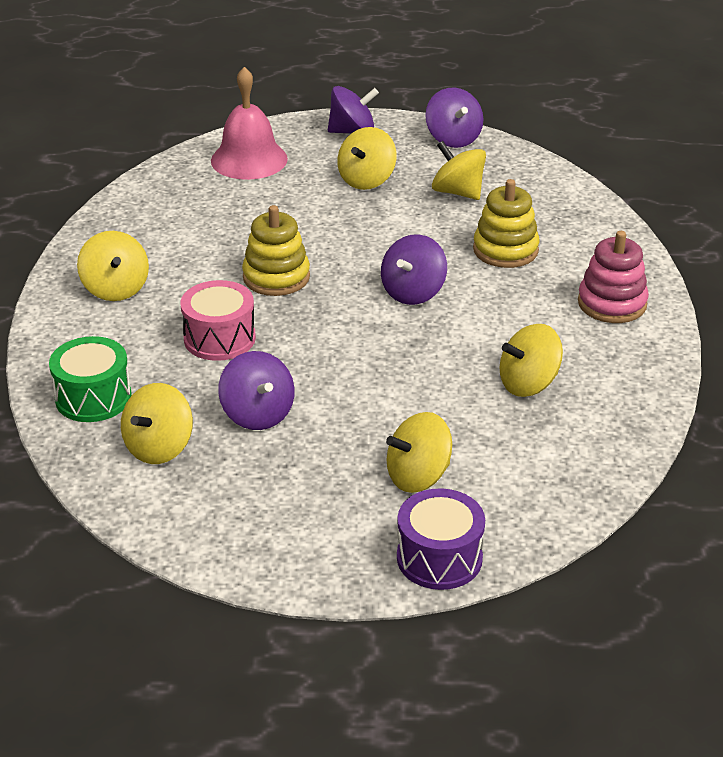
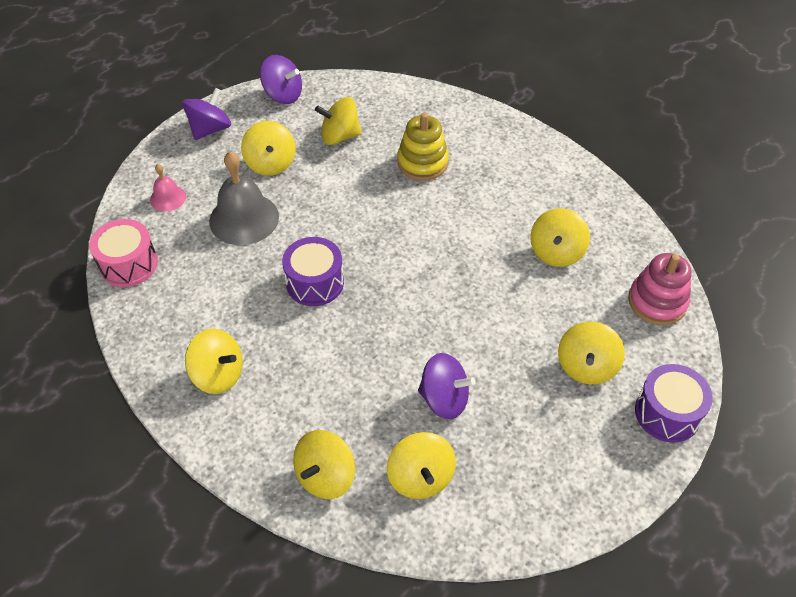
camera: 45 degrees left, 15 degrees up
green drum [49,336,131,422] -> yellow spinning top [293,430,355,499]
pink drum [180,280,256,361] -> pink drum moved to [89,219,158,287]
pink bell [211,67,288,180] -> pink bell [150,164,186,211], size x0.52
yellow stacking toy [242,205,310,296] -> purple drum [282,237,344,306]
purple spinning top [381,234,447,305] -> none
pink stacking toy [578,231,649,323] -> pink stacking toy moved to [628,253,692,325]
none -> grey bell [209,151,279,245]

